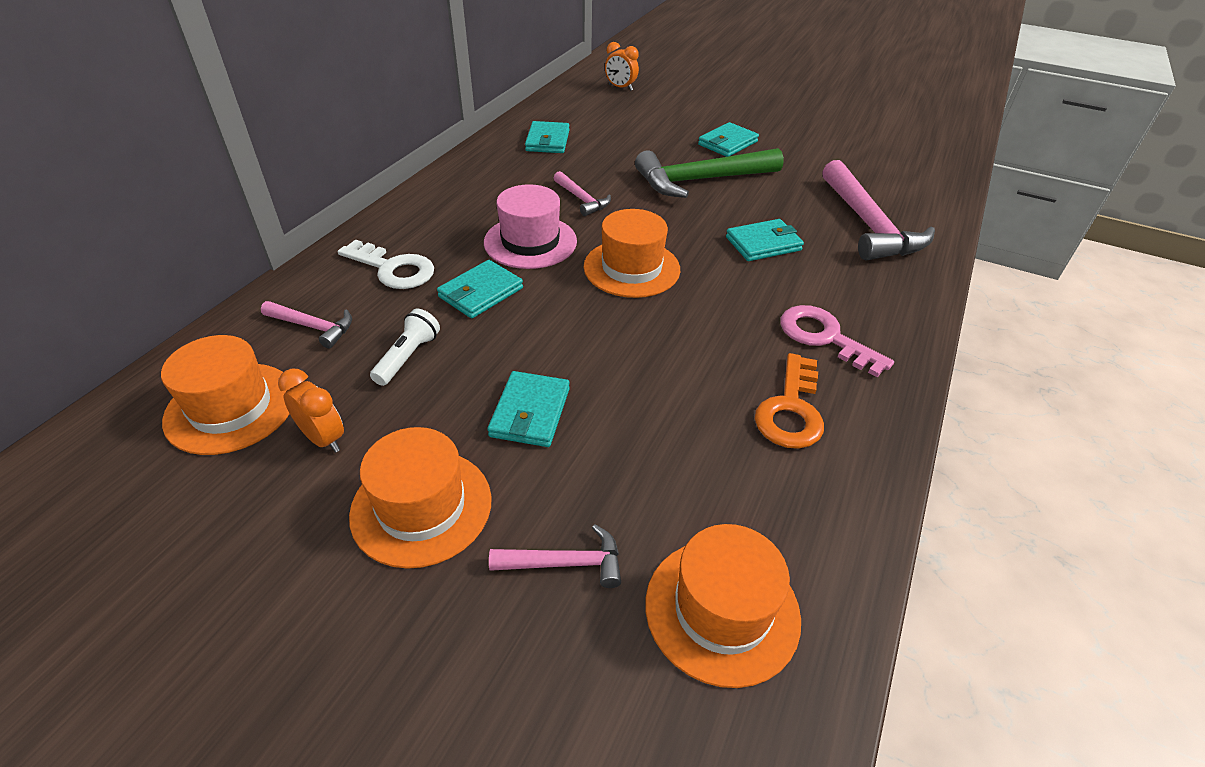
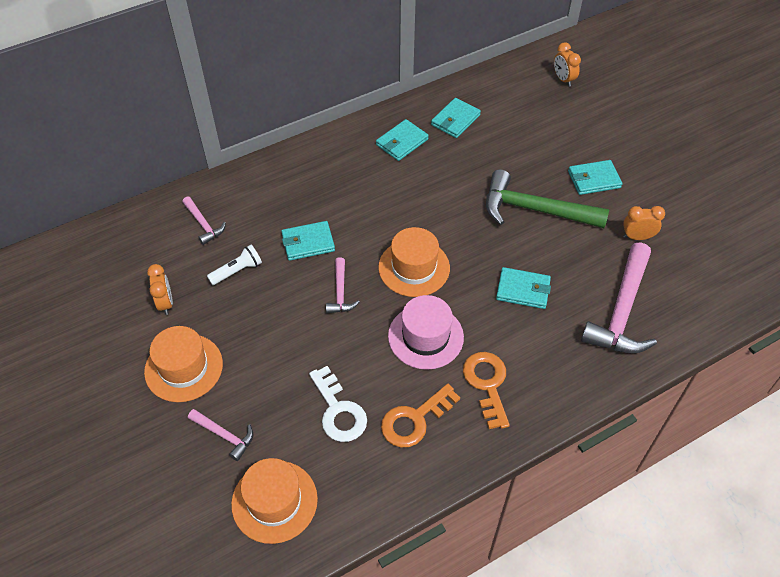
camera: 35 degrees right, 10 degrees up
orange hat [161,335,290,455] -> none
white key [338,240,434,289] -> white key moved to [309,366,367,442]
pink hat [484,184,577,269] -> pink hat moved to [388,295,464,370]
turquoise wallet [488,371,570,447] -> turquoise wallet moved to [376,119,429,161]
pink hammer [554,171,611,216] -> pink hammer moved to [326,257,360,313]
pink key [780,305,894,377] -> orange key [463,352,510,429]
none -> orange clock [623,206,665,240]

